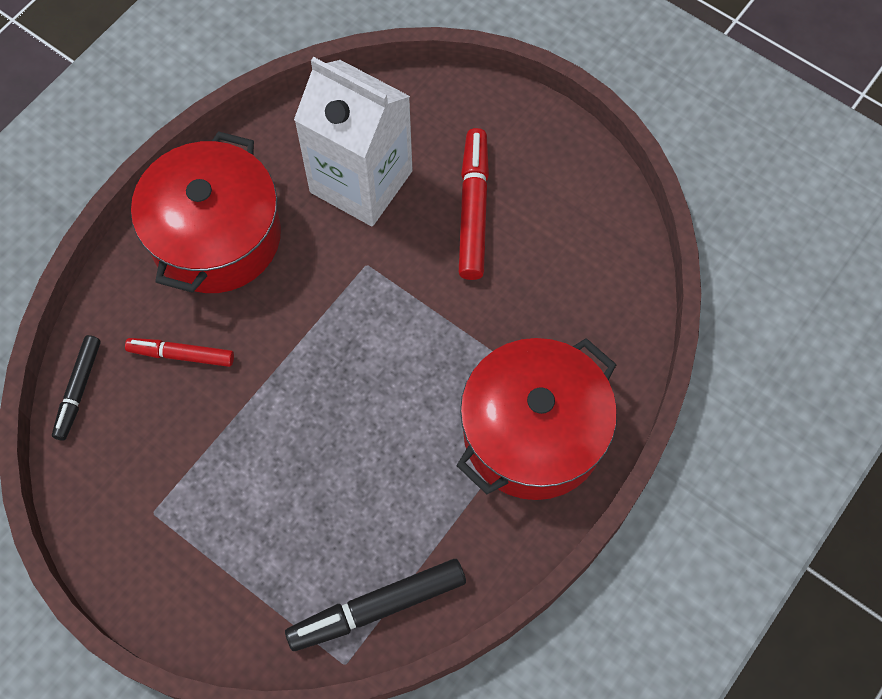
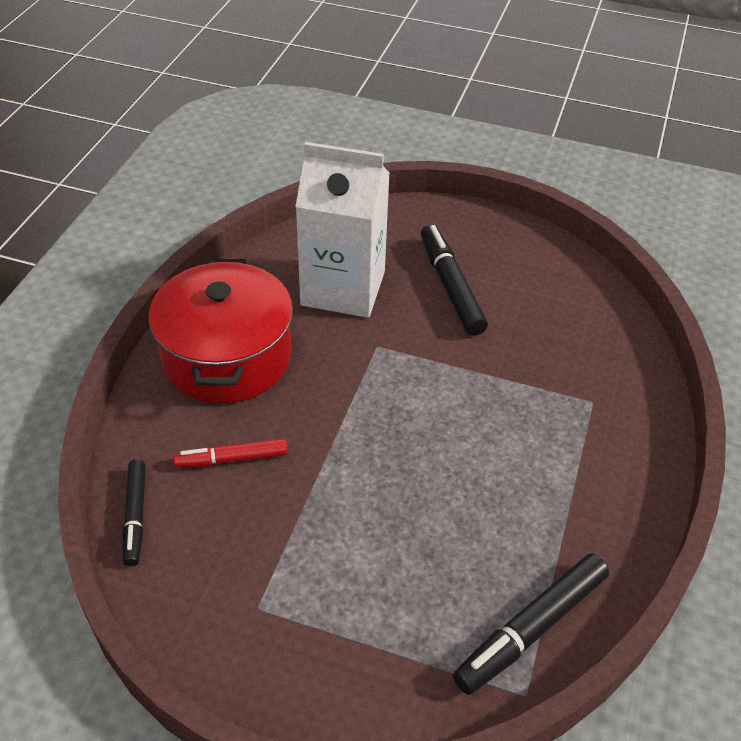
camera: 20 degrees left, 20 degrees down
red pot [456,338,617,500] -> none
red marker [459,128,489,280] -> black marker [421,225,488,336]

